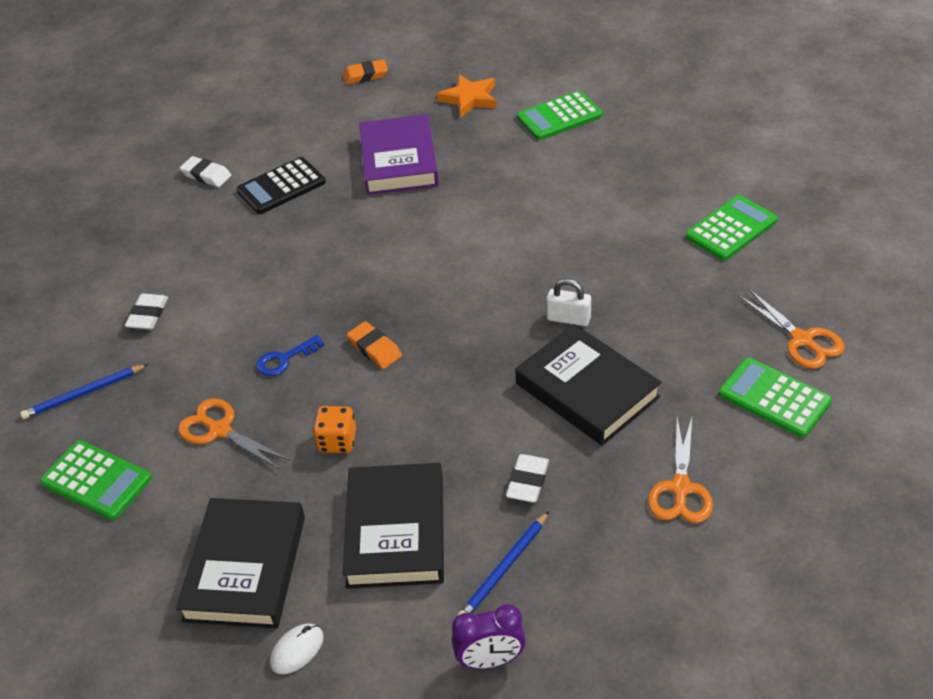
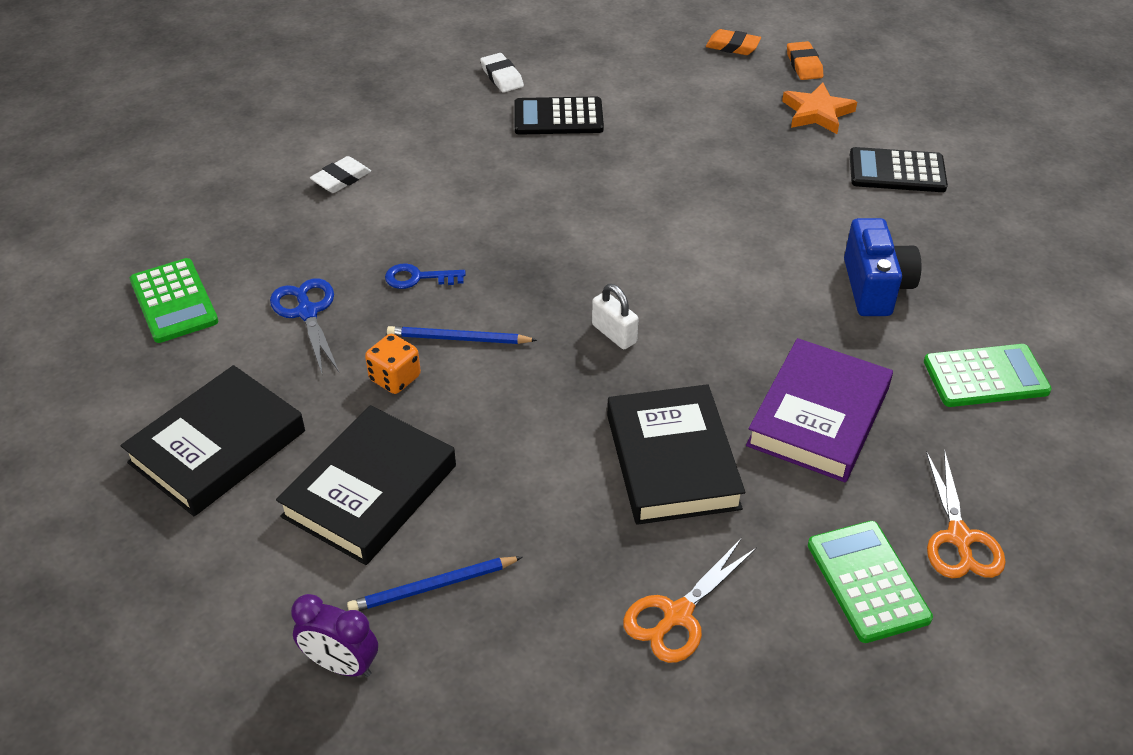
camera: 30 degrees right, 0 degrees up
blue pencil [20,364,148,419] -> blue pencil moved to [387,326,537,344]
orange scissors [178,398,290,470] -> blue scissors [270,278,339,373]
white mouse [270,624,324,674] -> none
orange eraser [347,321,402,369] -> orange eraser moved to [787,41,823,80]
purple book [359,114,439,195] -> purple book moved to [746,338,893,482]
white eraser [506,454,549,502] -> none
green calculator [517,91,602,140] -> black calculator [850,147,948,192]
white padlock [546,279,591,326] -> white padlock moved to [592,284,638,349]
none -> blue camera [844,218,922,316]

